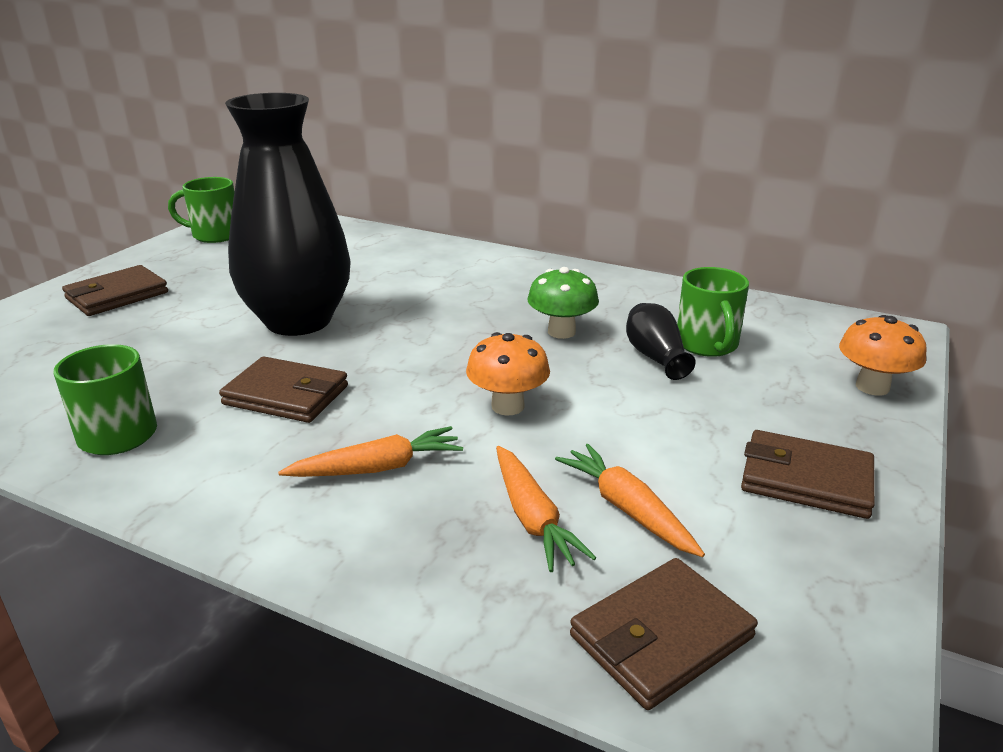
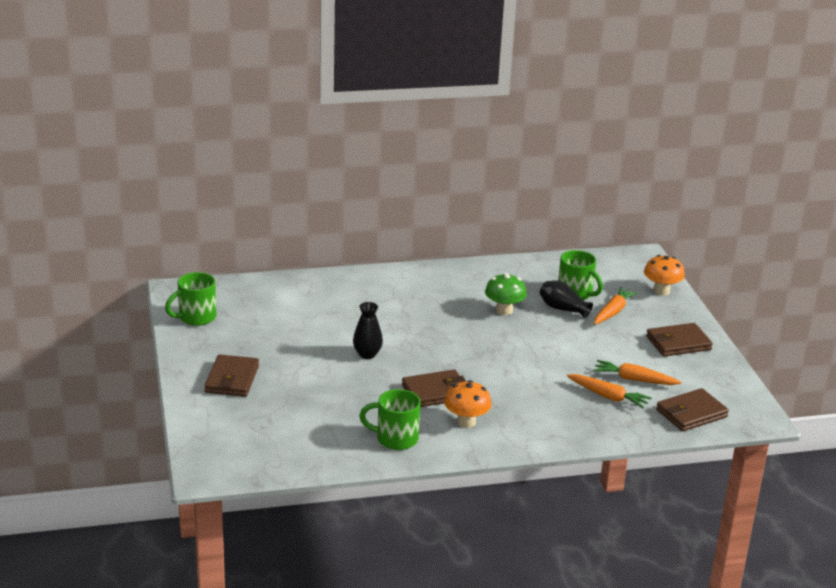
camera: 40 degrees left, 0 degrees up
black vase [225,93,351,336] -> black vase [353,302,383,359], size x0.40
orange carrot [278,426,463,477] -> orange carrot moved to [594,287,638,325]
orange mushroom [466,332,550,416] -> orange mushroom moved to [444,380,492,428]
brown wallet [570,558,758,710] -> brown wallet turned 45 degrees clockwise [656,388,729,431]

